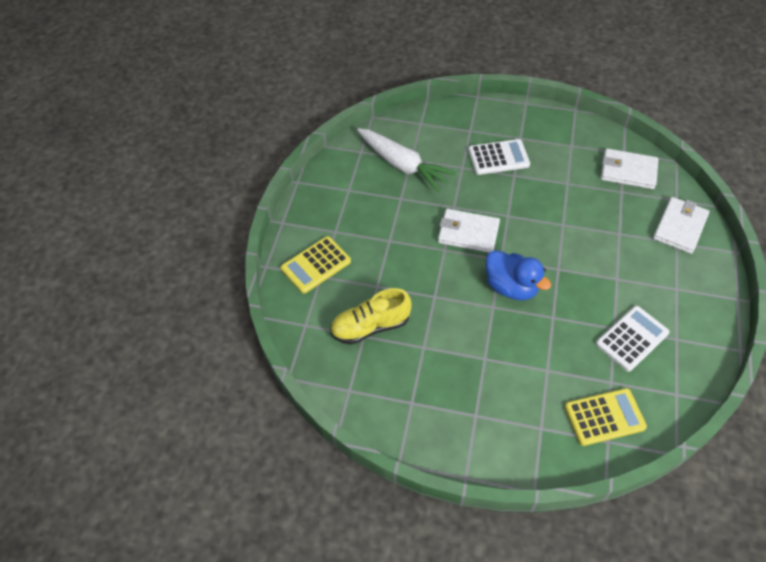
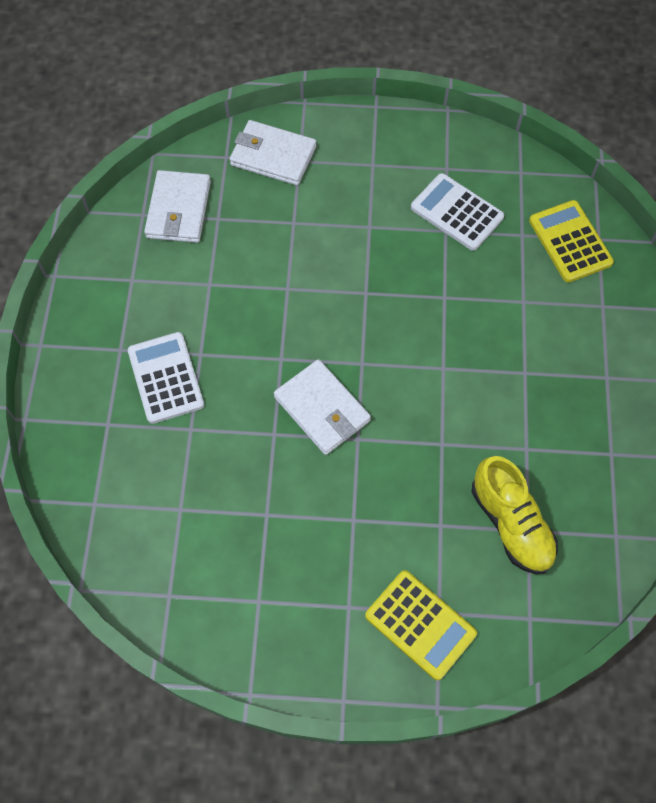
camera: 100 degrees left, 10 degrees up
white carrot [357,128,456,192] -> none
white wallet [438,209,500,253] -> white wallet turned 45 degrees counterclockwise [274,359,371,455]
blue duck [486,250,551,300] -> none

